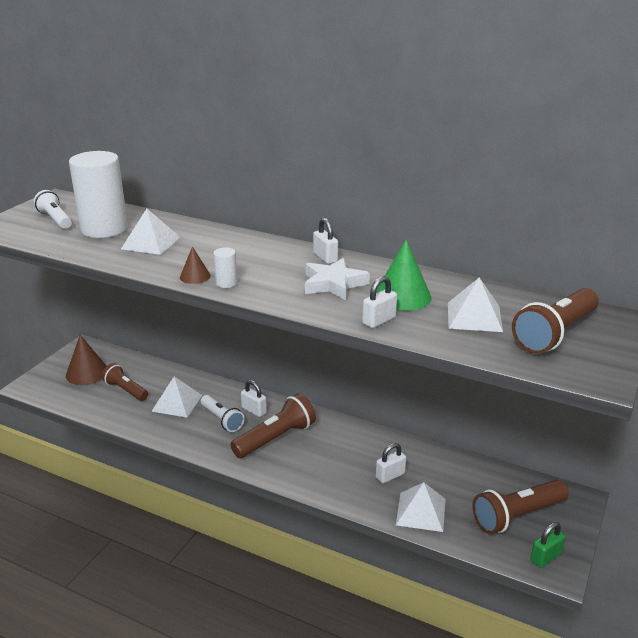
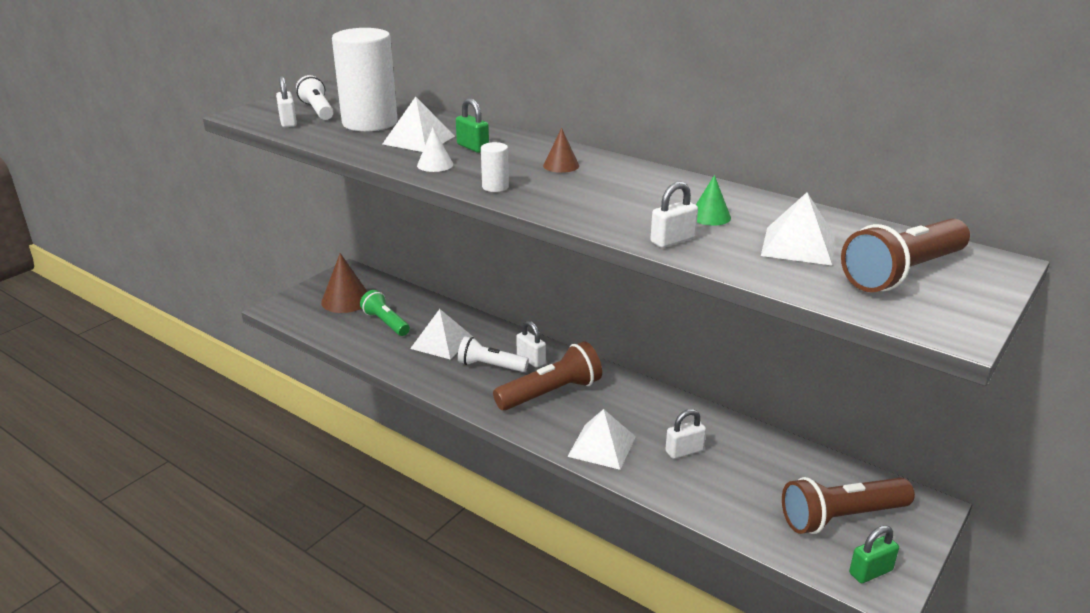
camera: 10 degrees right, 0 degrees up
brown flashlight [102,363,148,401] -> green flashlight [360,290,410,336]
brown cone [180,246,211,284] -> brown cone moved to [543,128,579,173]
white flashlight [201,395,244,432] -> white flashlight turned 135 degrees clockwise [458,336,529,372]
white star [305,258,370,300] -> none
white padlock [313,218,338,264] -> white padlock moved to [276,76,297,127]
green cone [376,240,432,311] -> green cone [696,175,731,226], size x0.56
white pyramid [396,482,446,532] -> white pyramid moved to [567,409,636,470]
none -> white cone [417,127,453,172]
none -> green padlock [456,98,489,153]

